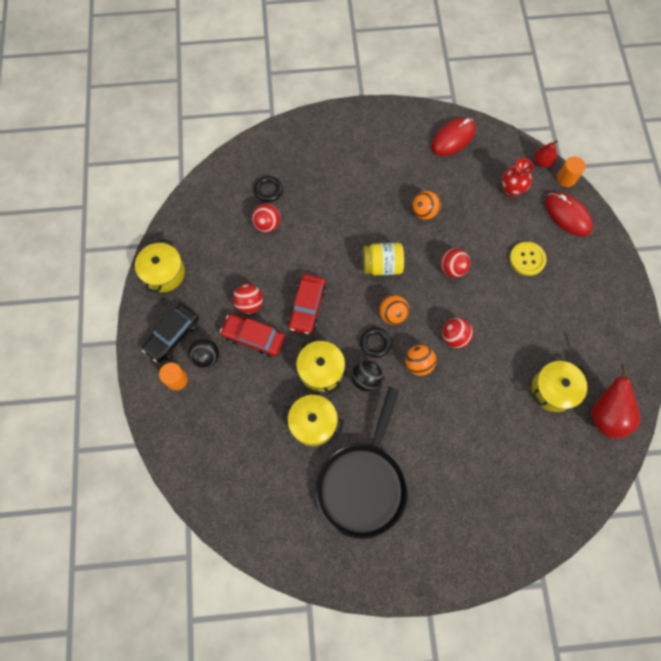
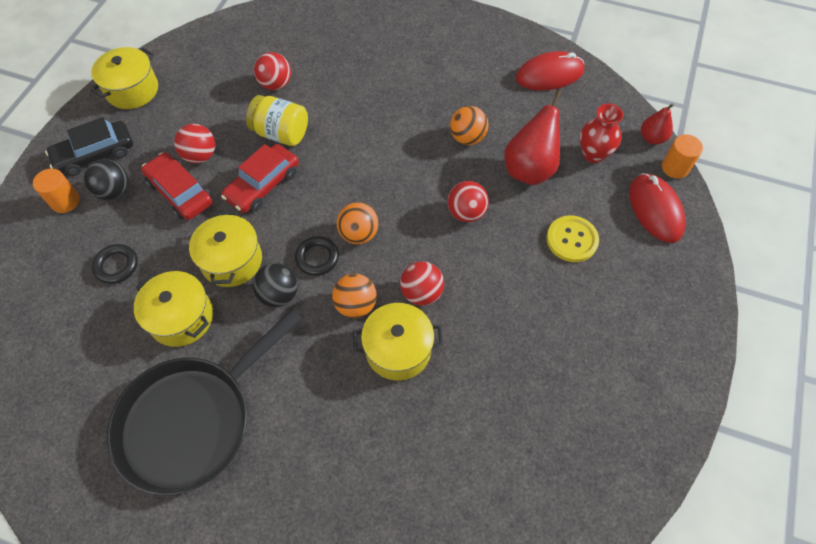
camera: 25 degrees right, 10 degrees down
black ring [254,176,283,202] -> black ring moved to [92,244,138,284]
yellow jar [363,243,404,275] -> yellow jar moved to [246,95,308,146]
yellow pot [532,361,589,412] -> yellow pot moved to [353,303,443,380]
red pear [591,365,641,439] -> red pear moved to [504,90,562,185]

